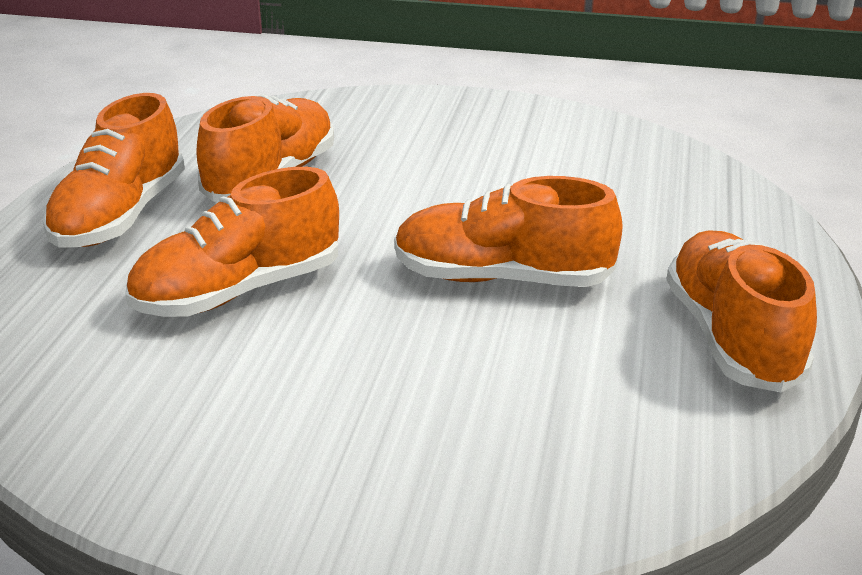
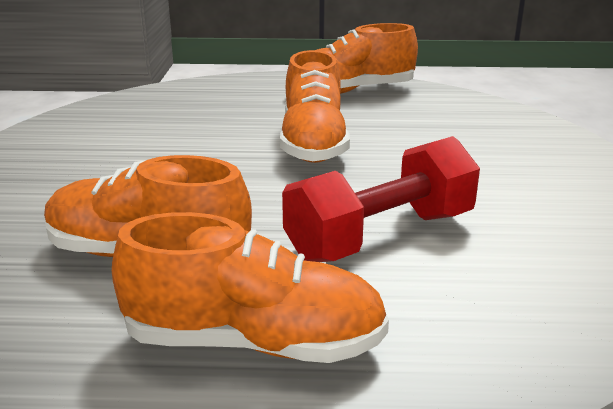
camera: 100 degrees left, 5 degrees down
orange shoe [125,167,339,317] -> red dumbbell [282,136,480,262]

